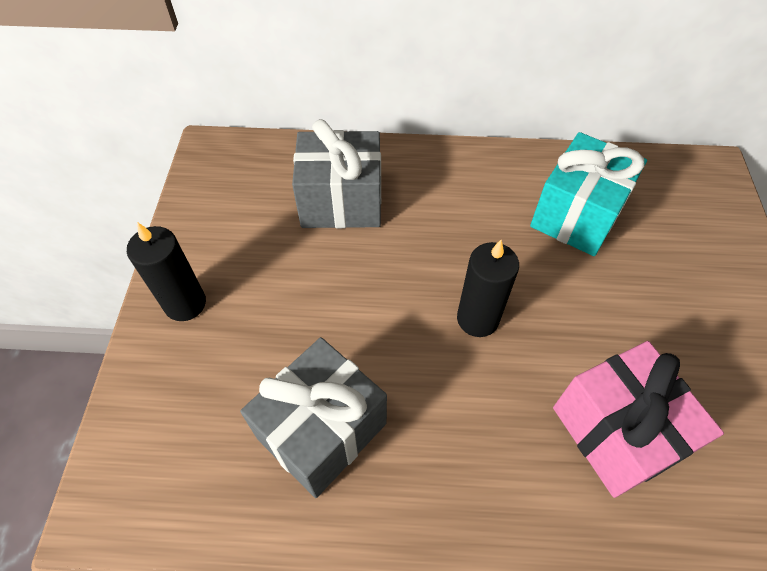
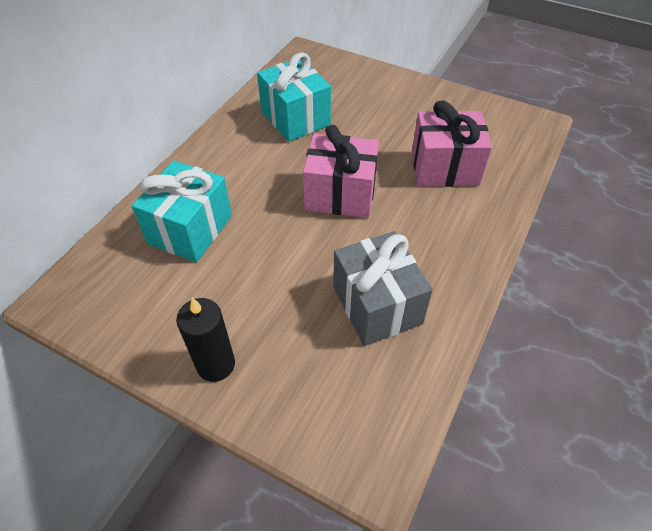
camera: 65 degrees left, 5 degrees down
grey gift [292,119,381,228] -> turquoise gift [132,160,232,262]
black candle [457,240,519,337] -> pink gift [303,125,379,218]

